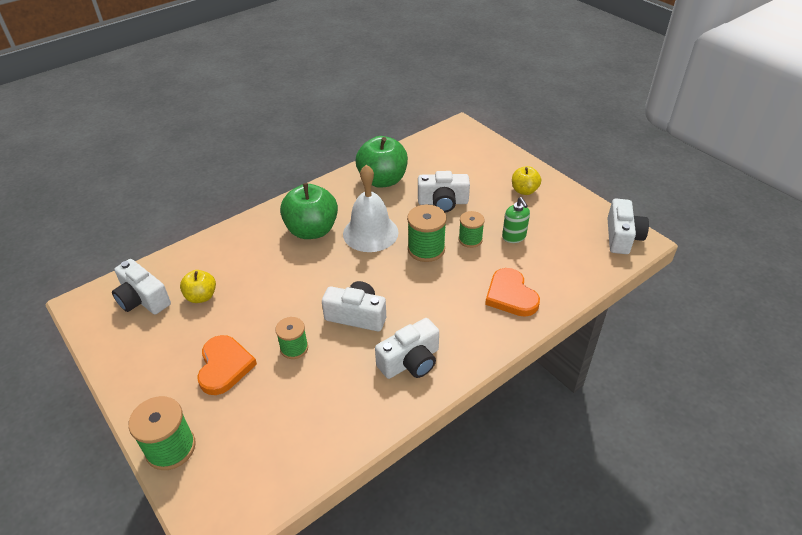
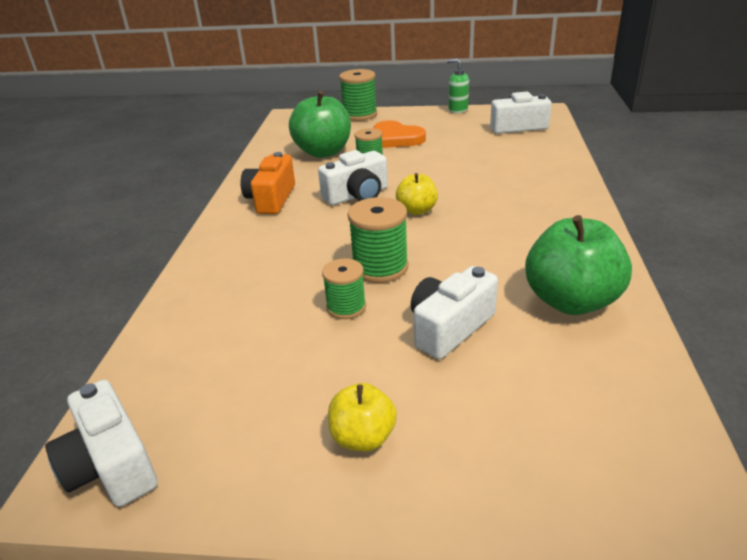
camera: 135 degrees right, 10 degrees down
yellow apple [180,270,216,303] -> yellow apple moved to [396,173,438,215]
green apple [280,183,338,239] -> green apple moved to [289,91,351,158]
white bell [343,165,398,252] -> none
white camera [375,318,439,379] -> orange camera [240,152,295,214]
orange heart [485,268,540,317] -> none
green soap dispenser [502,197,530,243] -> green soap dispenser moved to [447,58,469,113]

